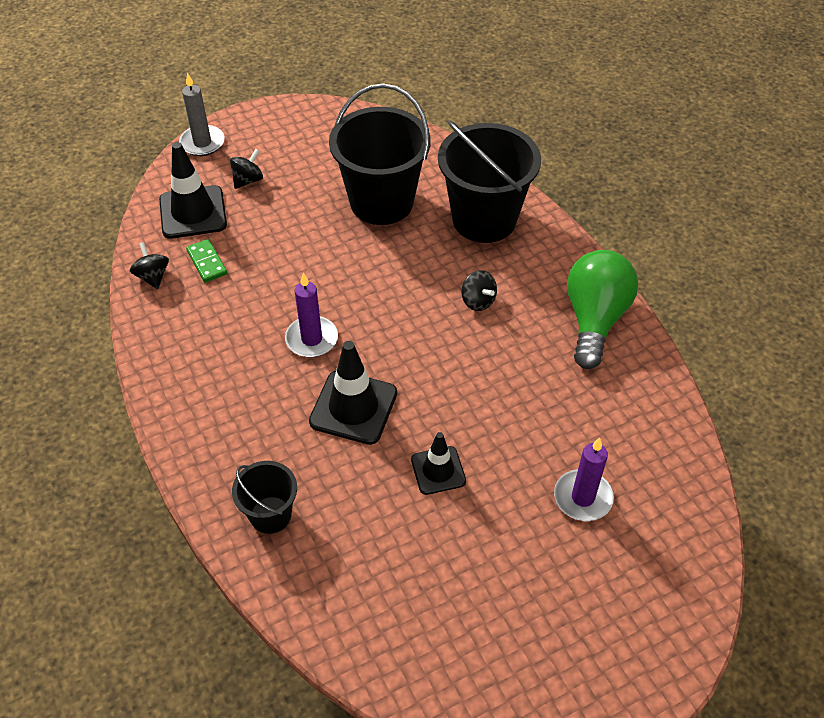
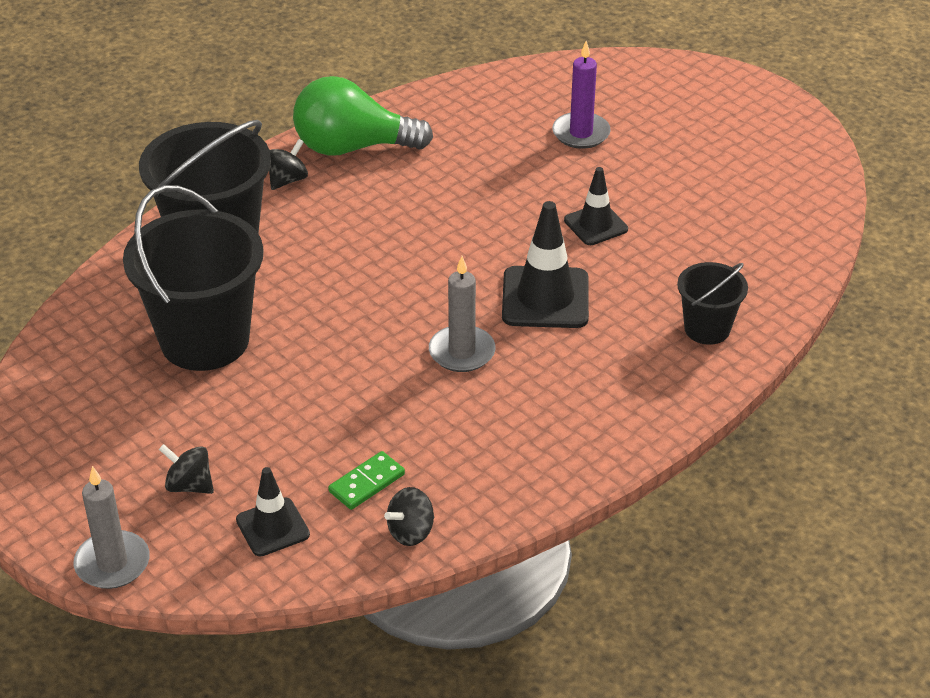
camera: 105 degrees left, 10 degrees down
black traffic cone [159,142,227,239] -> black traffic cone [236,467,310,556], size x0.62
purple candle [285,273,338,357] -> grey candle [429,256,495,372]
black spinning top [461,270,497,311] -> black spinning top moved to [269,139,308,190]

